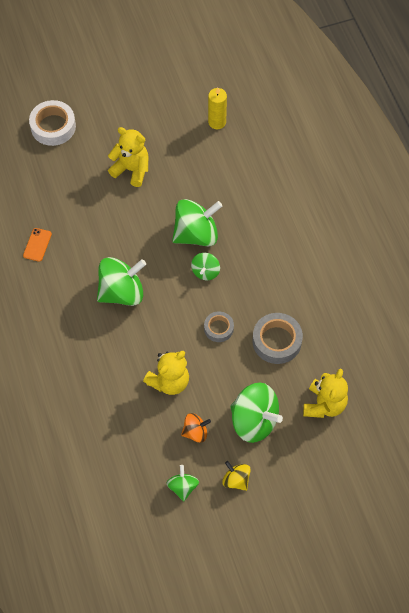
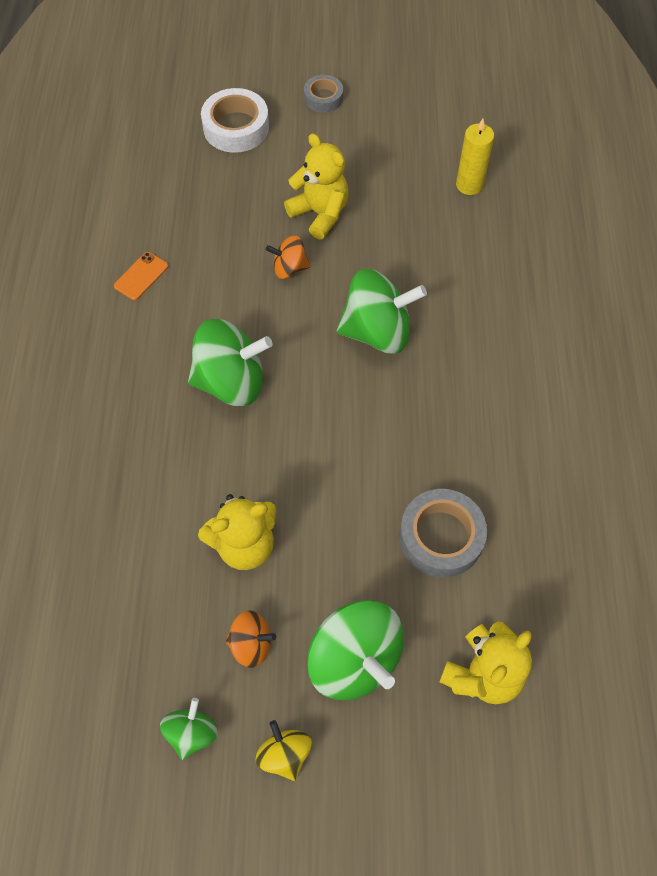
camera: 20 degrees right, 0 degrees up
green spinning top [191,253,220,280] -> none
grey tape [204,311,234,342] -> grey tape moved to [304,75,343,113]
none -> orange spinning top [266,236,311,279]

